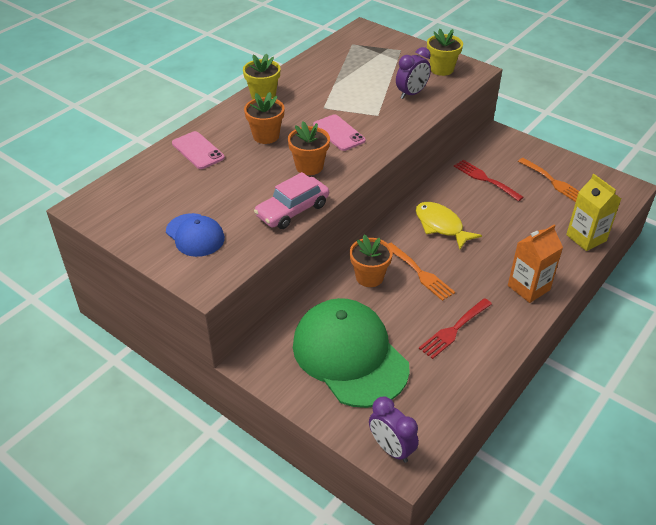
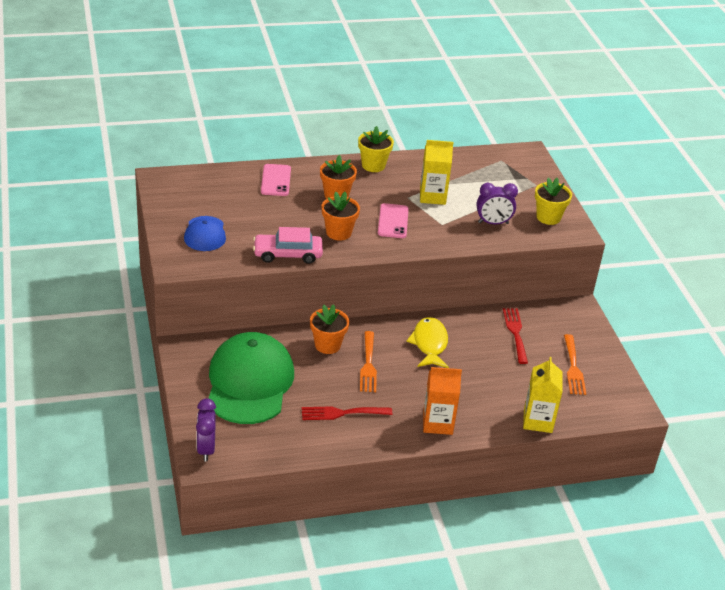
camera: 35 degrees right, 5 degrees down
none -> yellow carton [420,140,453,205]

